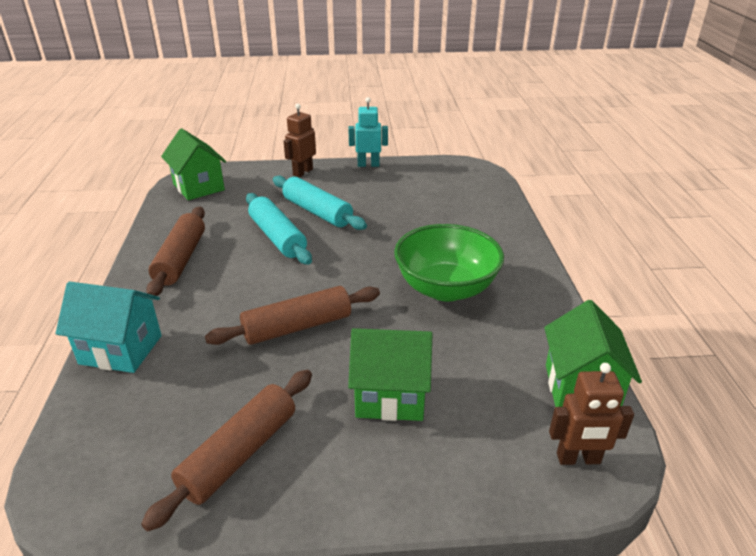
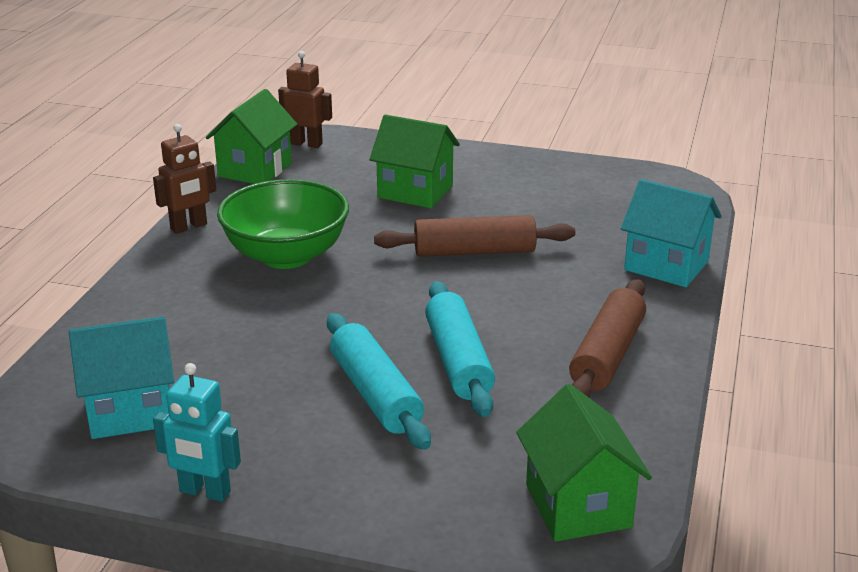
camera: 160 degrees left, 5 degrees down
brown rolling pin [141,370,312,531] -> none
brown robot [284,104,316,177] -> brown robot moved to [153,124,216,234]
none -> turquoise house [69,316,174,439]

